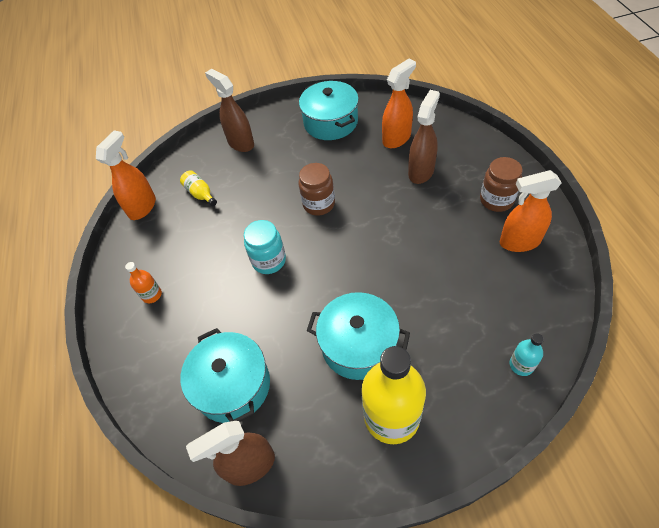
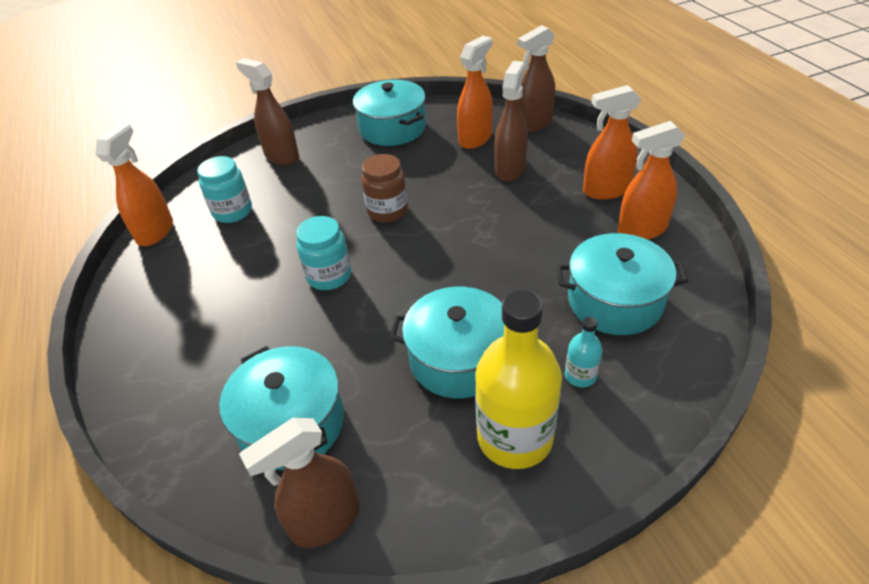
camera: 10 degrees left, 10 degrees down
orange bottle [125,262,162,303] -> none
yellow bottle [180,171,217,206] -> turquoise jar [197,156,252,223]
brown jar [480,157,523,212] -> orange spray bottle [583,85,641,200]
turquoise bottle [510,333,544,376] -> turquoise bottle moved to [565,317,603,387]
none -> brown spray bottle [518,25,555,132]
none -> turquoise pot [556,233,688,335]

